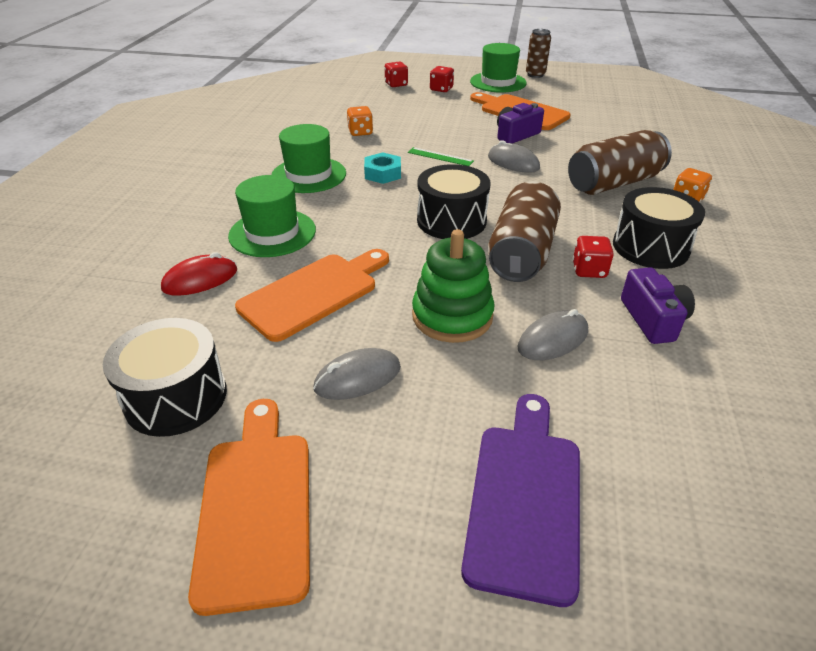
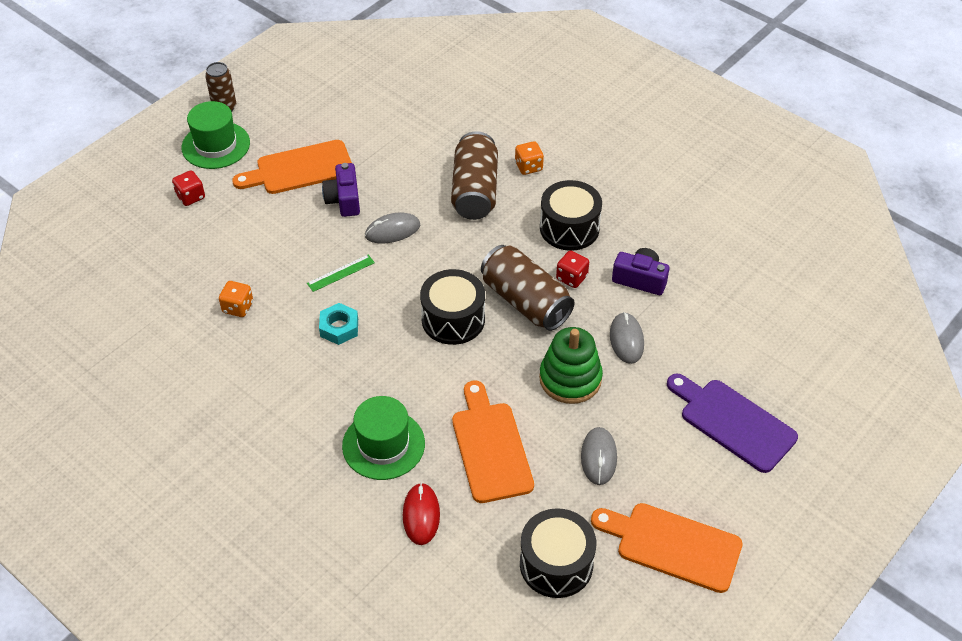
camera: 60 degrees left, 10 degrees up
green hat [271,124,346,193] -> none
red dice [384,62,408,87] -> none

